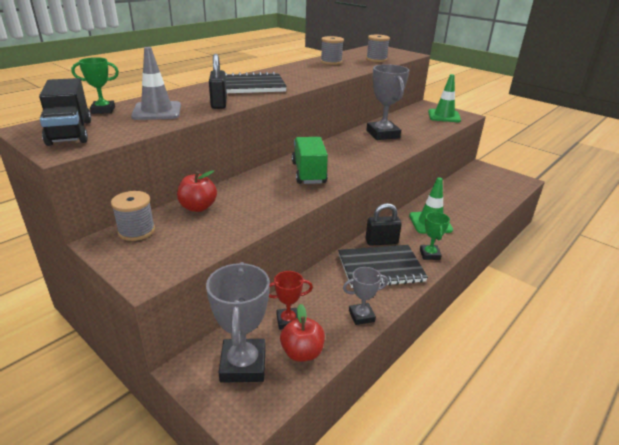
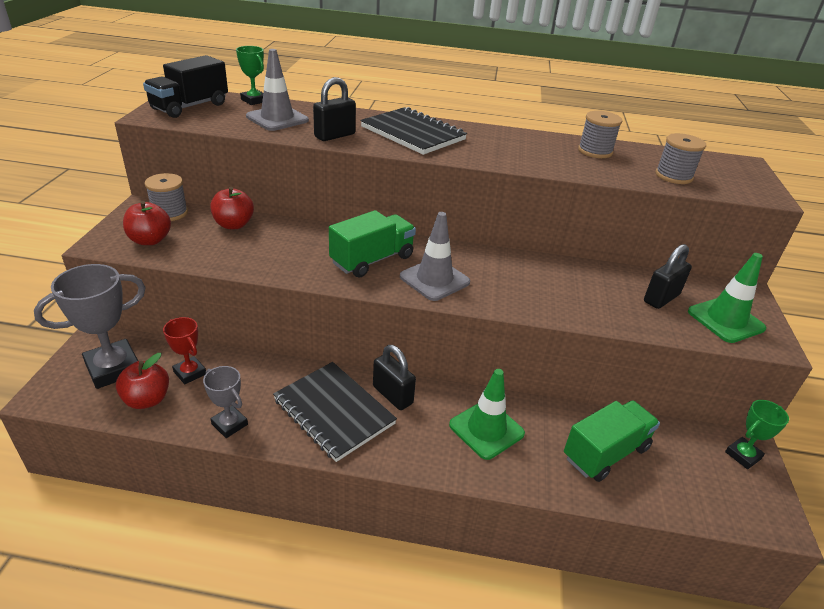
camera: 55 degrees right, 5 degrees up
grey trophy [367,64,409,140] -> none
green trophy [420,212,450,260] -> green trophy moved to [725,400,789,469]
none -> red apple [123,201,171,245]
none -> grey traffic cone [400,212,470,301]
none -> green truck [564,401,660,482]
none -> black padlock [644,244,692,309]

